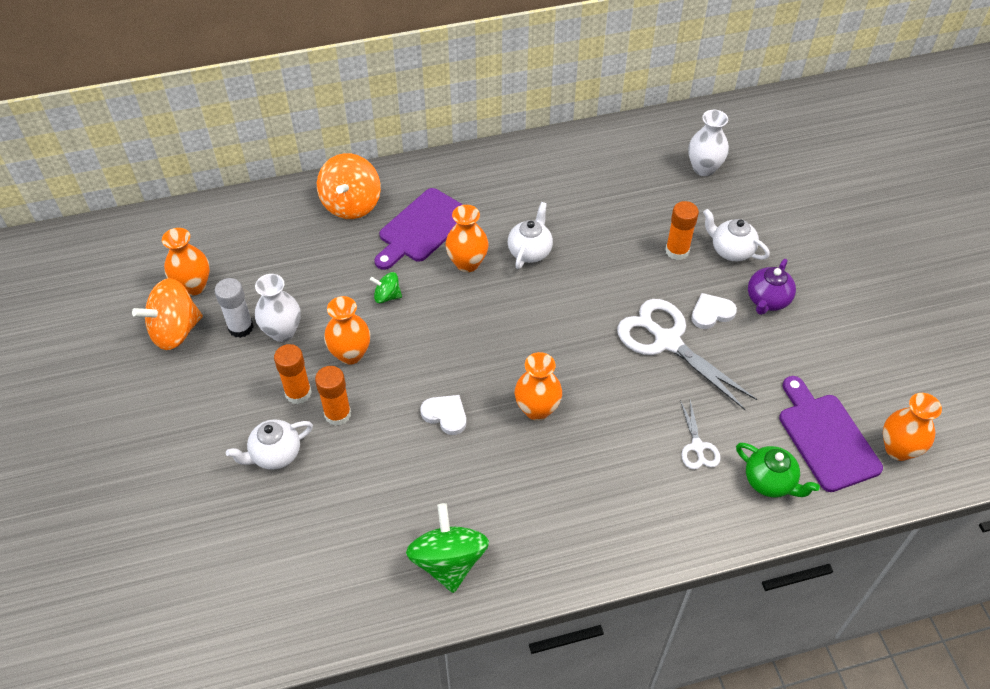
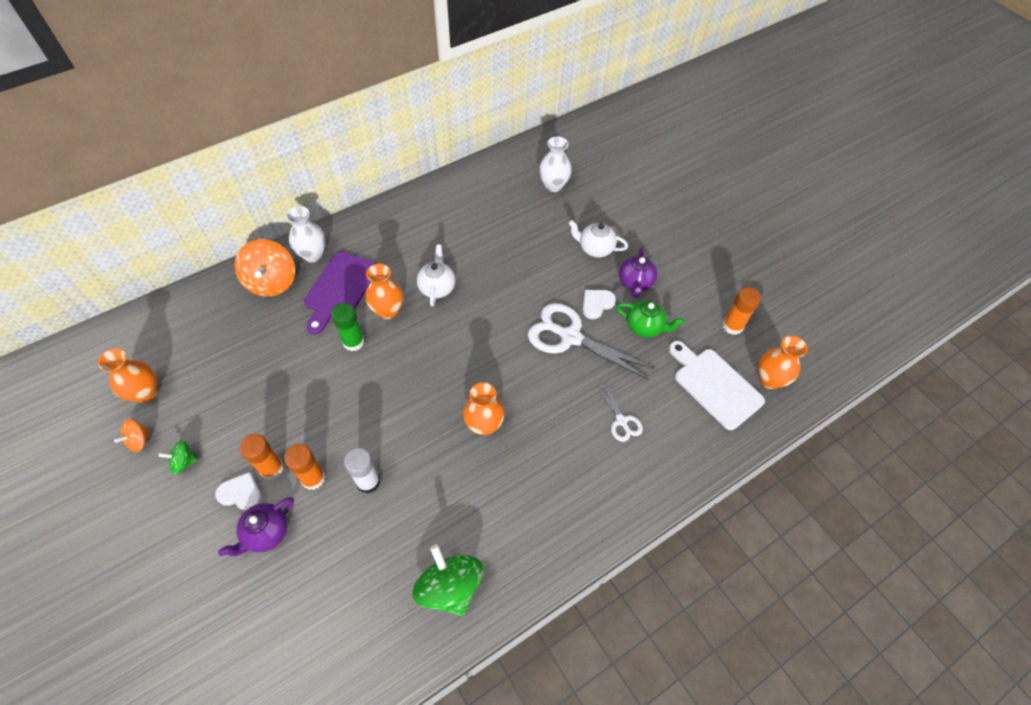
camera: 20 degrees left, 5 degrees up
orange spinning top [132,278,203,350] -> orange spinning top [114,419,151,452], size x0.51
white glue stick [215,278,254,338] -> white glue stick moved to [344,448,380,493]
white teapot [226,420,313,470] -> purple teapot [218,497,294,556]
white vase [255,274,301,342] -> white vase moved to [286,206,326,262]
orange vase [324,296,370,365] -> none
green spinning top [370,272,402,303] -> green spinning top moved to [158,440,199,475]
white heart [420,395,466,435] -> white heart moved to [215,472,262,512]
orange glue stick [665,201,699,260] -> orange glue stick moved to [723,287,761,335]
green teapot [736,443,820,498] -> green teapot moved to [616,300,685,338]
purple cutting board [779,376,883,492] -> white cutting board [669,341,765,430]
none -> green glue stick [331,303,364,351]

